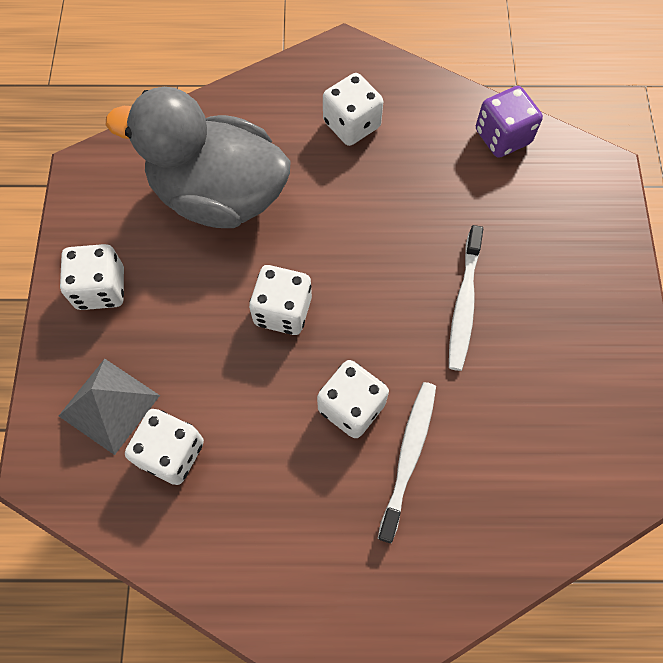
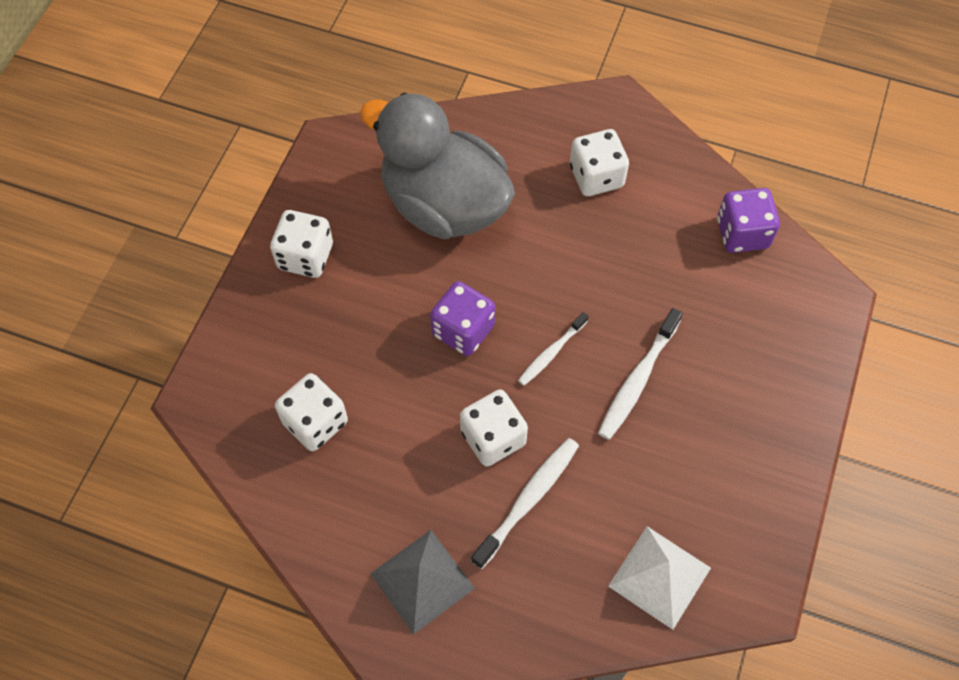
camera: 20 degrees right, 5 degrees down
grey pyramid [59,359,160,455] -> grey pyramid moved to [370,530,475,634]
white dice [249,265,312,335] -> purple dice [430,281,495,356]
none -> white toothbrush [518,312,589,386]
none -> white pyramid [608,526,711,630]

